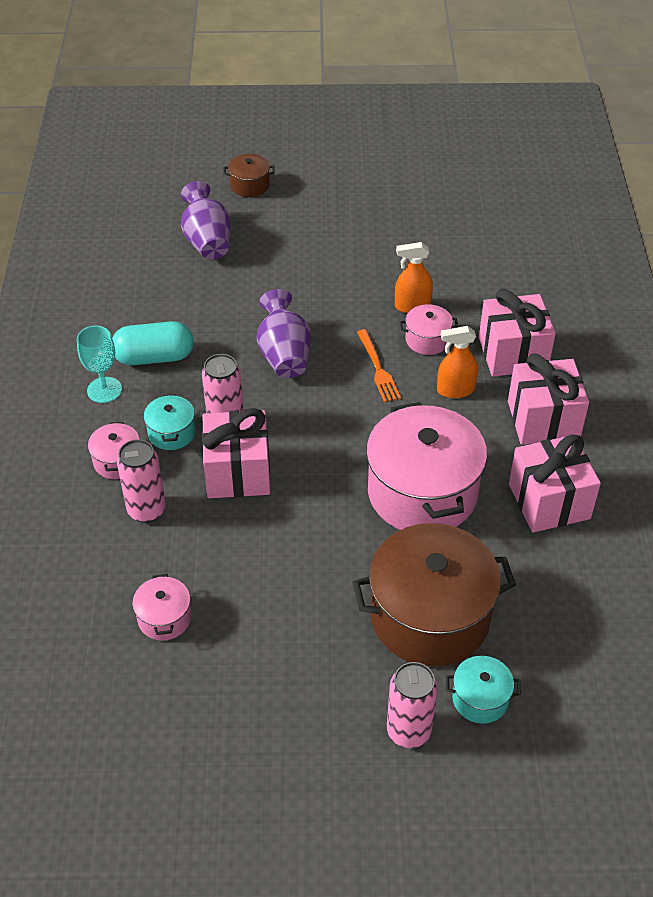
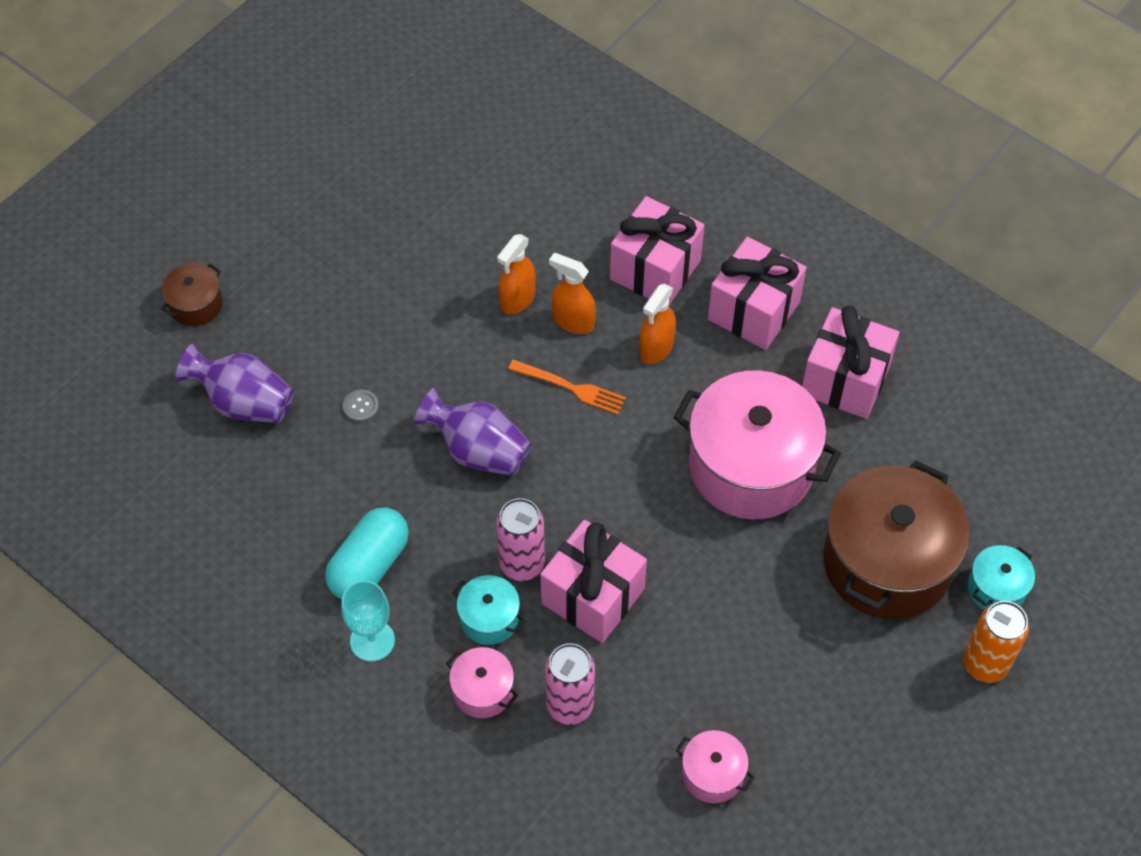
camera: 50 degrees left, 10 degrees up
pink can [387,662,438,748] -> orange can [963,601,1029,683]
pink pot [399,304,459,355] -> orange spray bottle [549,253,596,334]
none -> grey button [343,390,379,422]

